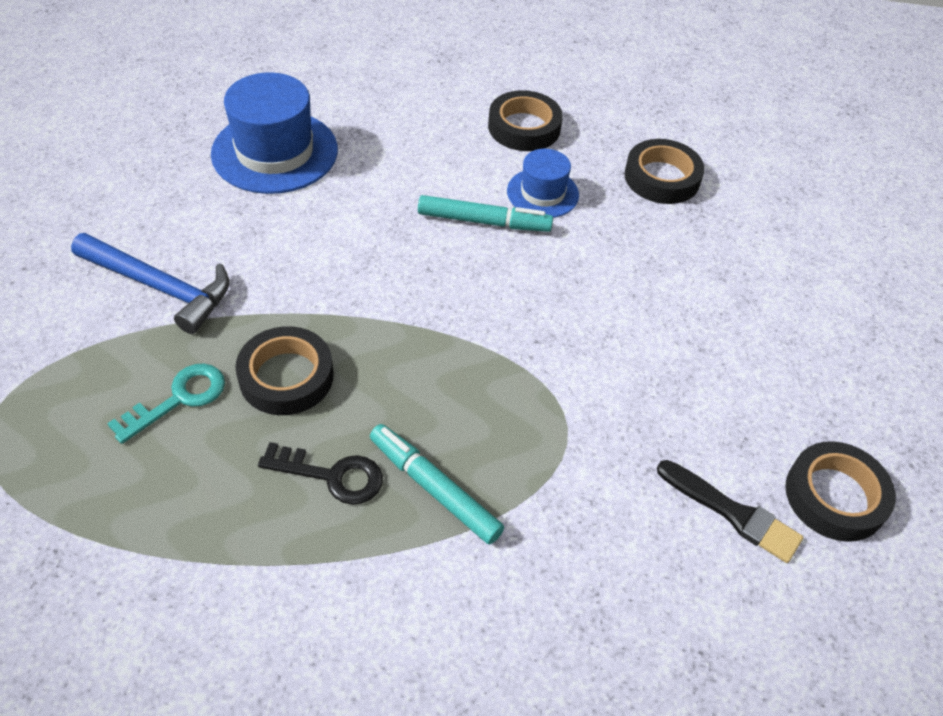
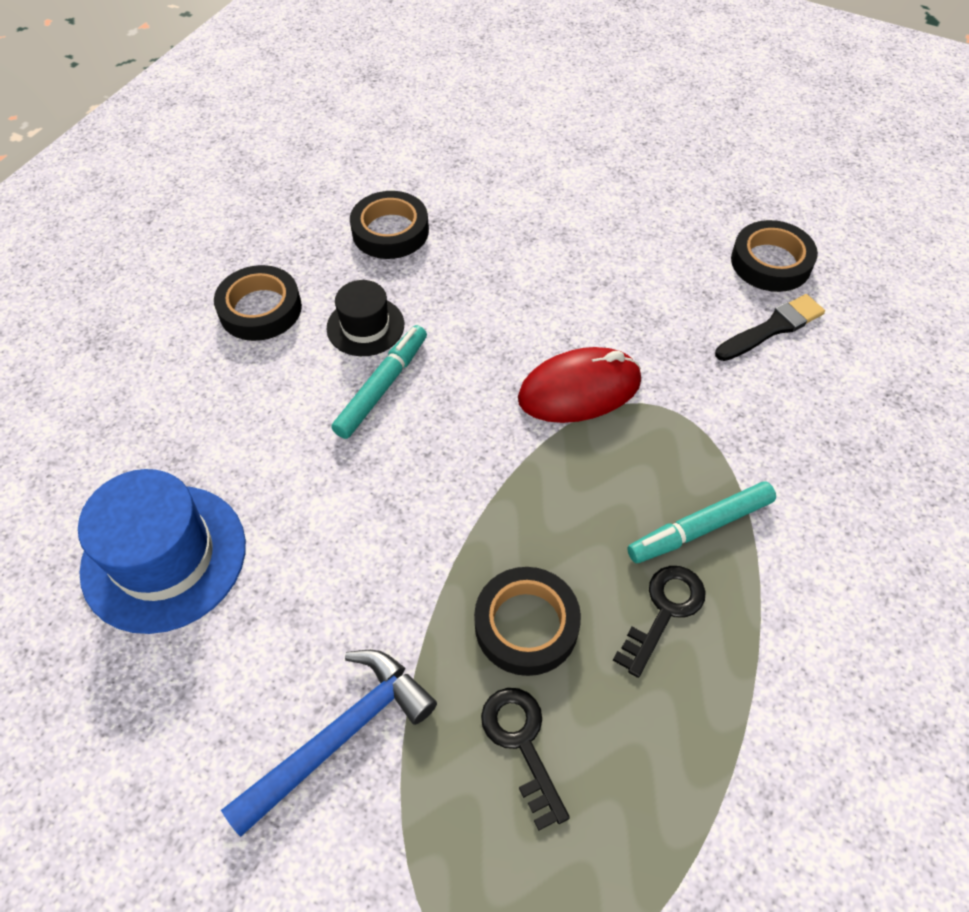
camera: 65 degrees left, 5 degrees up
turquoise key [107,363,225,444] -> black key [481,688,570,831]
blue hat [507,149,579,218] -> black hat [327,280,404,356]
none -> red mouse [518,347,641,423]

